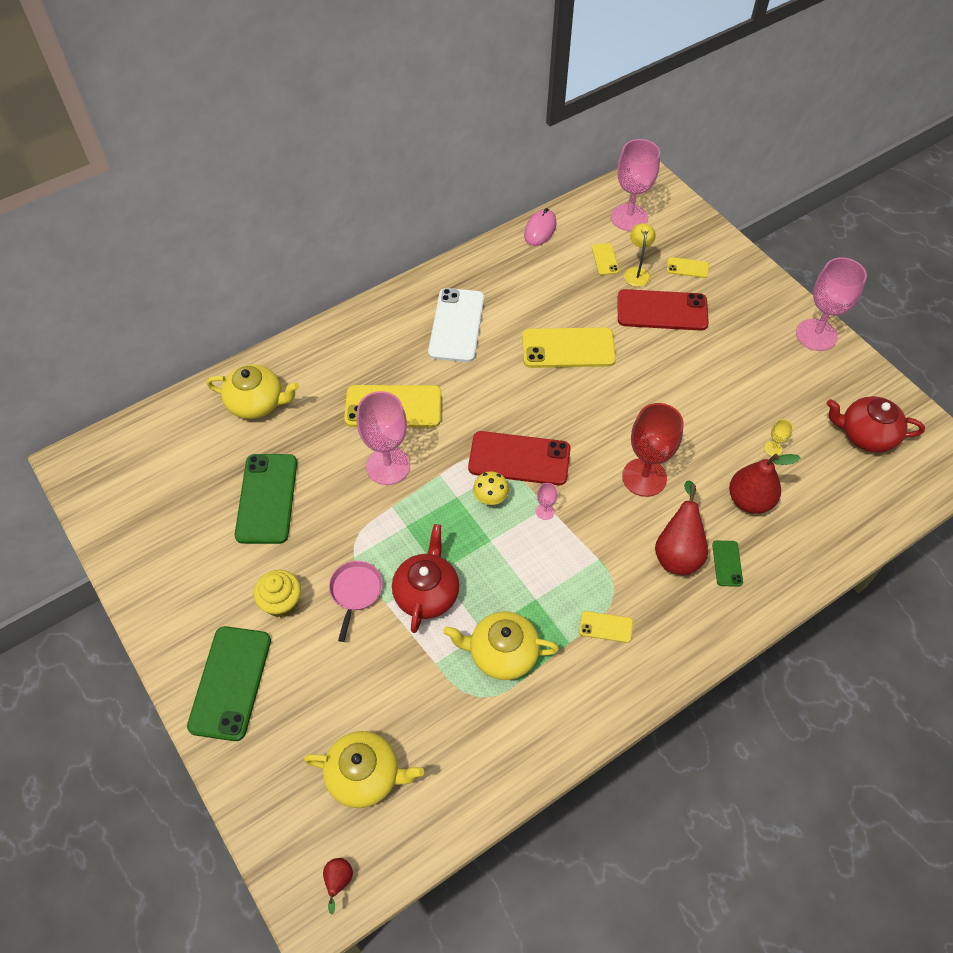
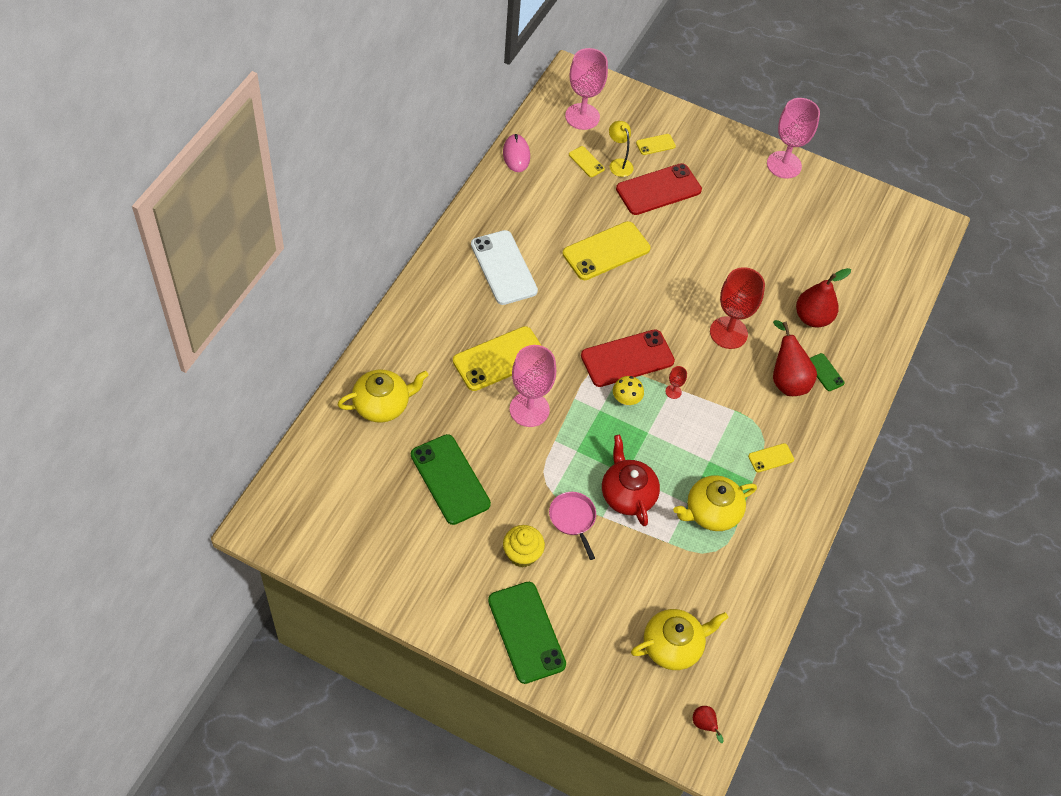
camera: 35 degrees left, 0 degrees up
pink goblet [536,483,557,520] -> red goblet [665,366,687,399]
yellow goblet [764,419,793,456] -> none
red teapot [827,396,925,453] -> none

